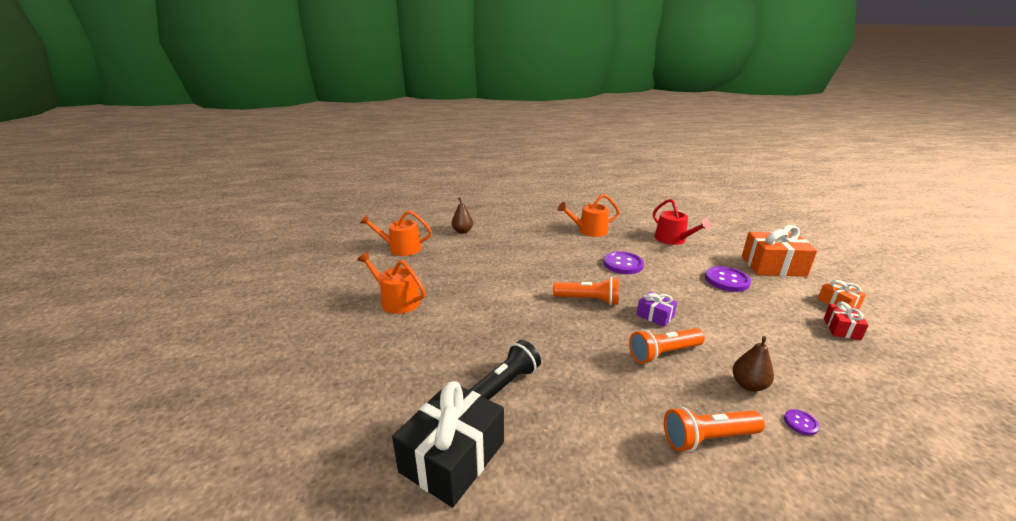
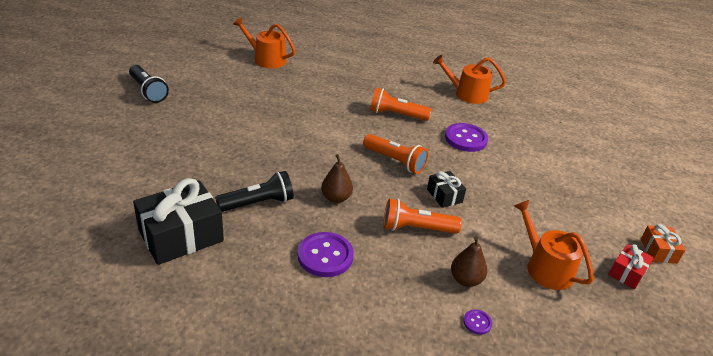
camera: 20 degrees right, 10 degrees up
orange watering can [357,252,426,314] -> orange watering can moved to [514,200,594,290]
brown pear [452,197,473,234] -> brown pear moved to [321,154,353,203]
purple gift [636,291,677,327] -> black gift [427,171,466,208]
red watering can [653,199,711,245] -> none
orange flashlight [664,407,765,452] -> orange flashlight moved to [370,88,432,121]
purple button [705,266,751,292] -> purple button moved to [298,232,354,277]
orange gift [742,225,817,277] -> none
none -> black flashlight [129,65,169,103]

